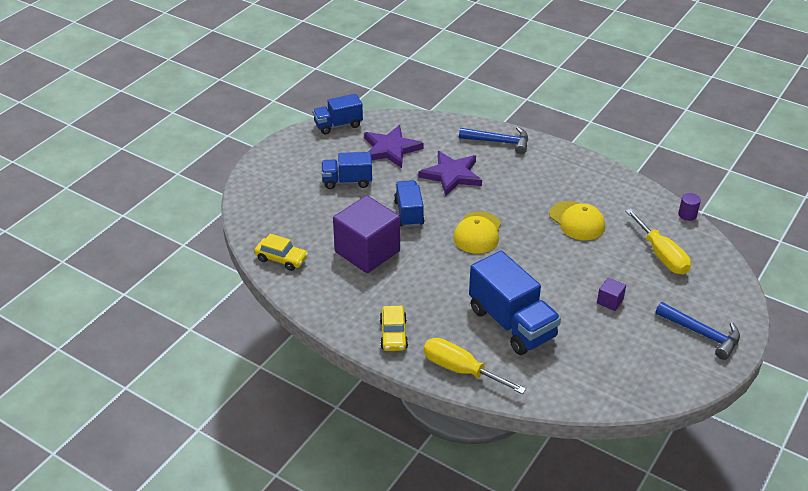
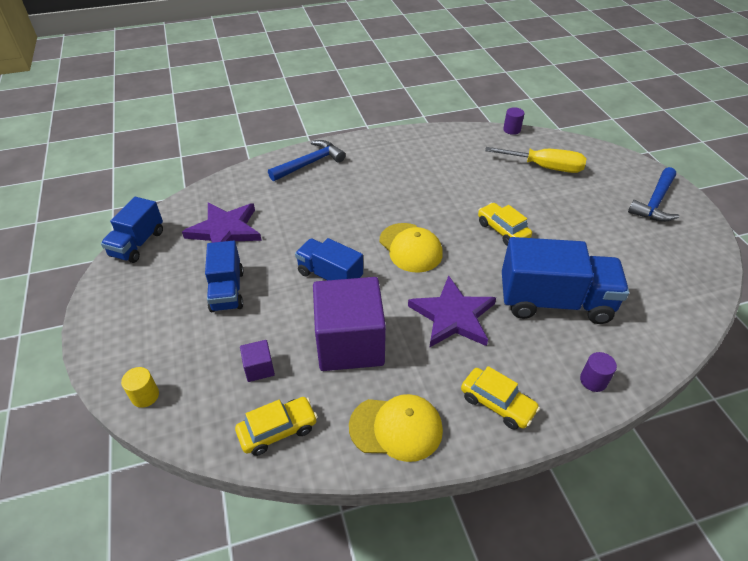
camera: 50 degrees left, 5 degrees up
blue truck [322,152,372,189] -> blue truck turned 45 degrees counterclockwise [205,241,244,312]
purple star [418,151,482,196] -> purple star moved to [408,275,496,348]
yellow screwdriver [424,338,526,394] -> purple cylinder [580,352,617,392]
yellow cap [549,201,605,240] -> yellow cap moved to [349,394,443,462]
purple cube [597,278,626,311] -> purple cube moved to [240,340,275,382]
blue hammer [655,302,740,360] -> blue hammer turned 135 degrees clockwise [628,167,679,222]
none -> yellow cylinder [121,367,159,408]
none -> yellow car [478,203,532,246]

